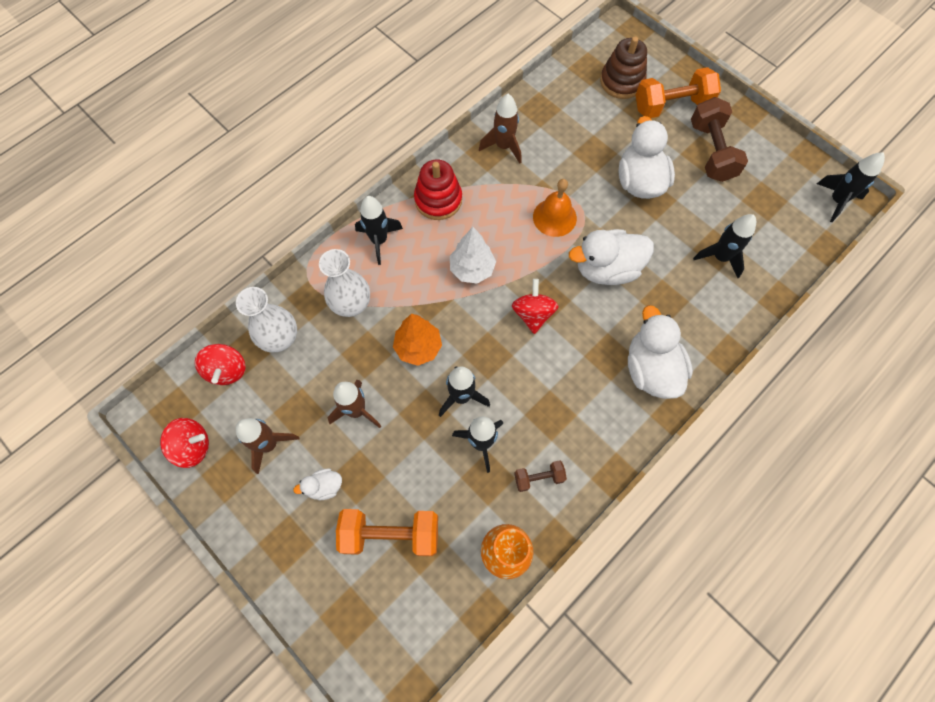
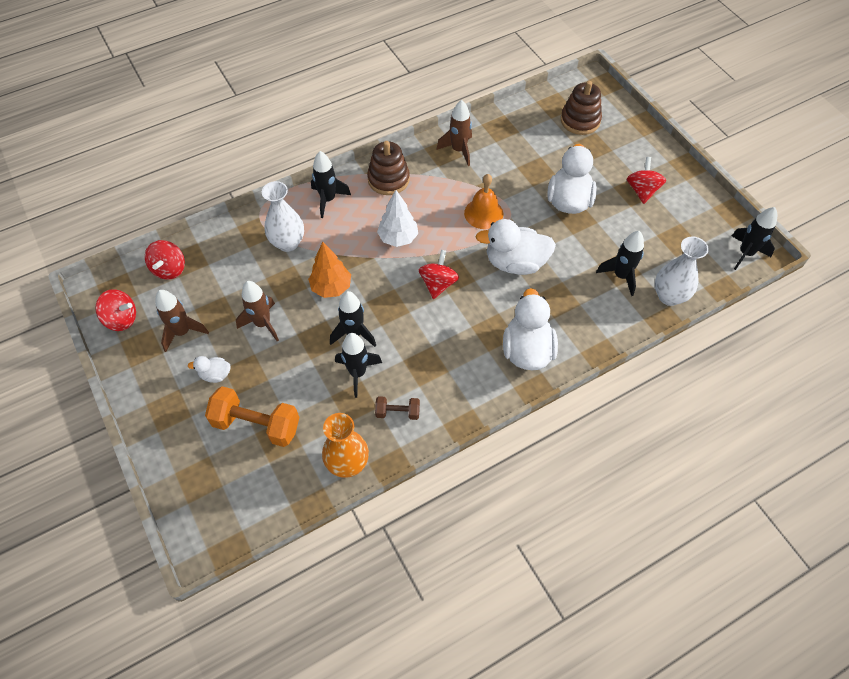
camera: 15 degrees right, 10 degrees down
white vase [236,287,297,352] -> white vase moved to [655,237,709,306]
red stacking toy [414,159,462,220] -> brown stacking toy [367,141,410,195]
orange dumbbell [636,67,721,118] -> none
brown dumbbell [691,97,748,182] -> red spinning top [627,157,666,204]

